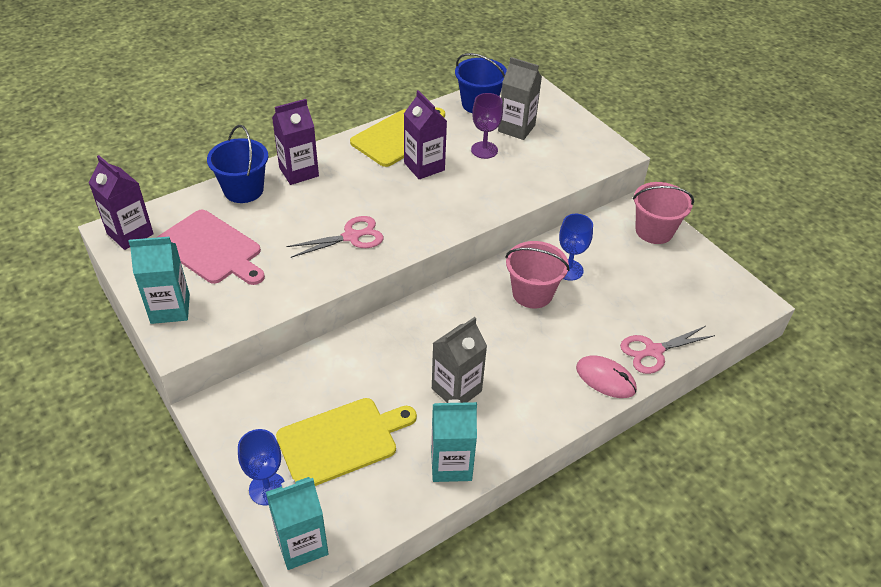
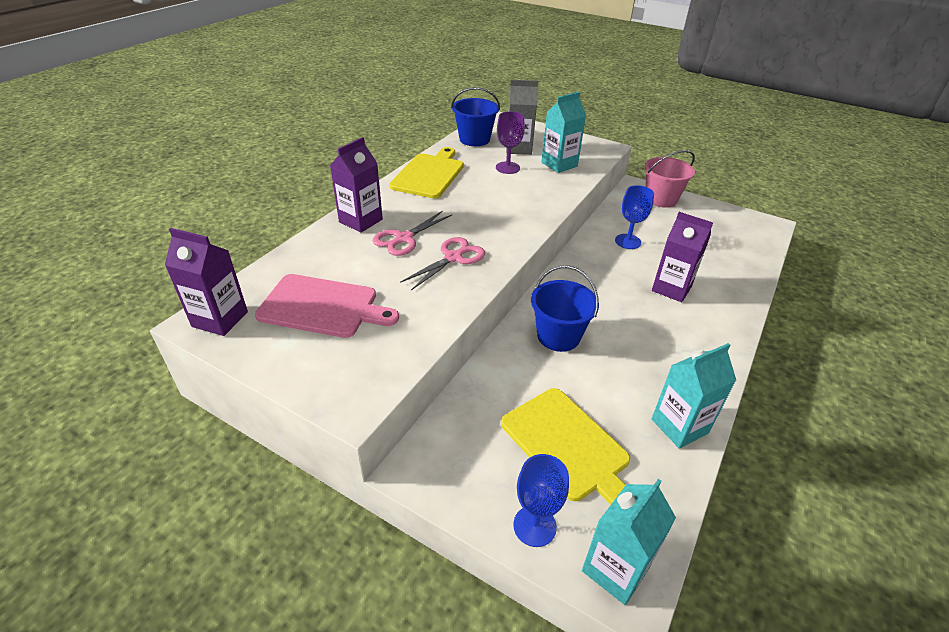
camera: 25 degrees left, 5 degrees down
turquoise carton [128,236,190,324] -> turquoise carton moved to [541,92,586,173]
blue bucket [207,125,268,203] -> blue bucket moved to [531,266,599,352]
yellow cutting board [276,398,417,486] -> yellow cutting board turned 105 degrees clockwise [501,388,630,505]
purple carton [404,90,447,179] -> purple carton moved to [652,212,713,302]
grey carton [432,317,487,403] -> none
pink bucket [505,241,570,308] -> none
pink mouse [576,355,637,398] -> none
pink scissors [620,326,715,374] -> pink scissors moved to [373,211,452,256]

